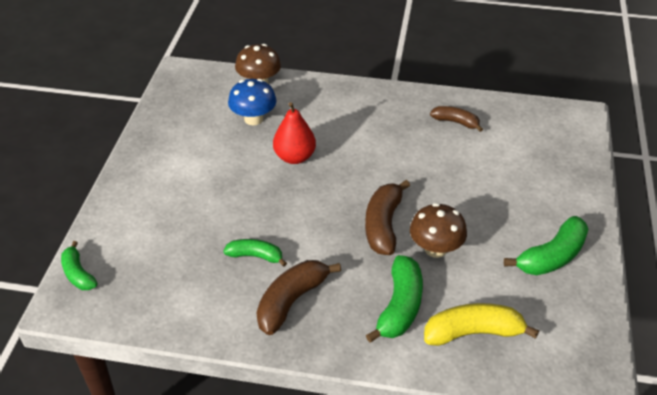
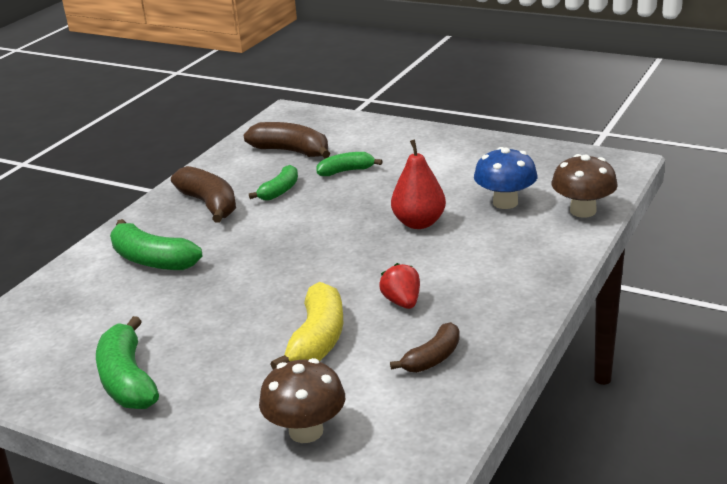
camera: 110 degrees right, 15 degrees down
green banana [61,241,97,290] -> green banana moved to [316,152,383,176]
brown banana [365,180,410,255] -> brown banana moved to [244,122,330,159]
brown mushroom [410,203,467,258] -> brown mushroom moved to [259,358,345,443]
yellow banana [424,303,539,346] -> yellow banana moved to [271,282,343,370]
none -> red strawberry [379,263,420,309]

